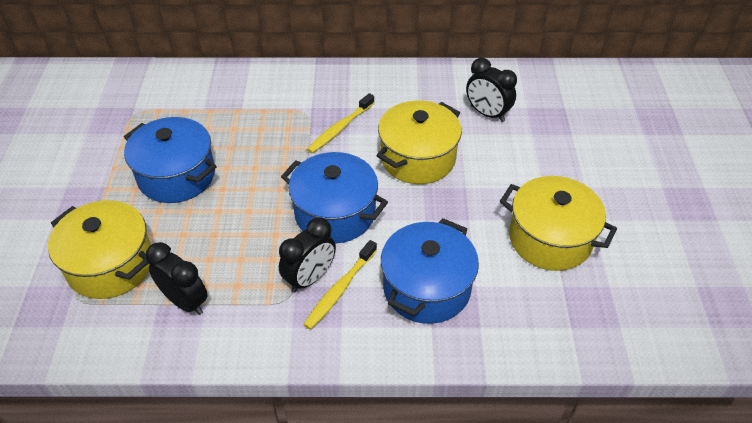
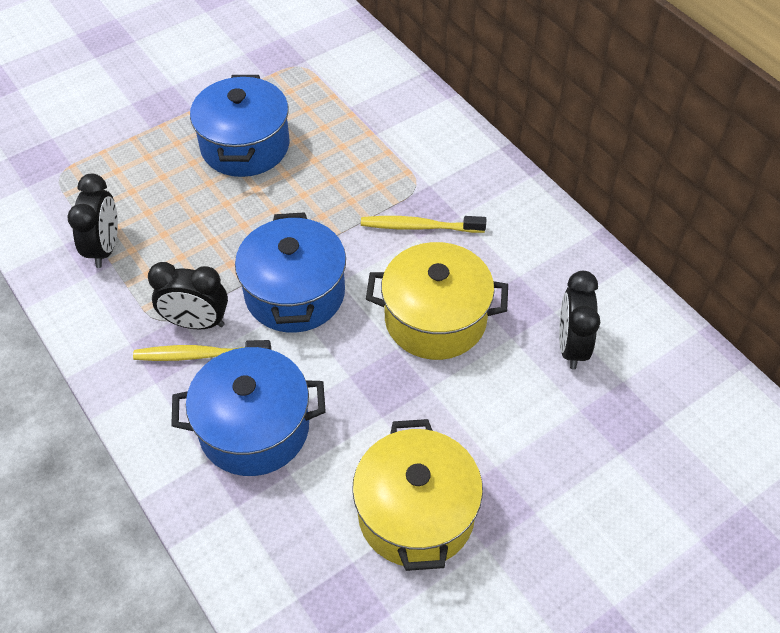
camera: 55 degrees right, 5 degrees up
yellow pot [48,200,151,299] -> none

